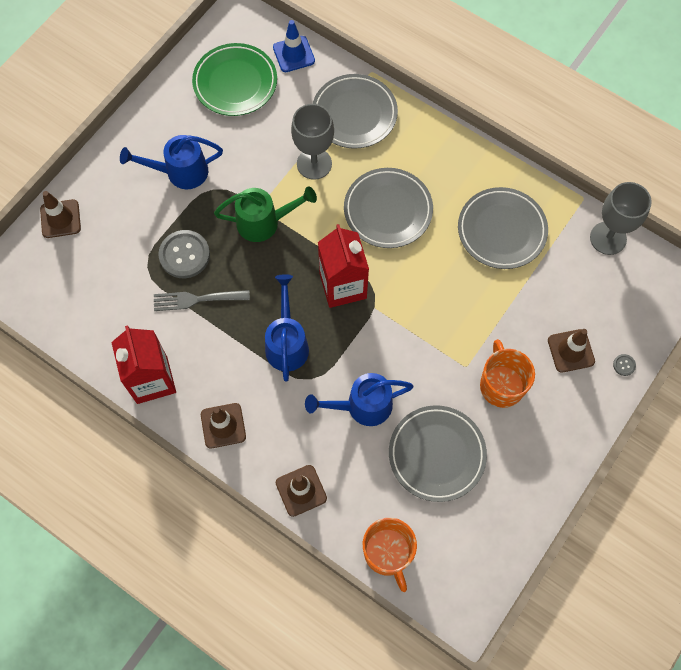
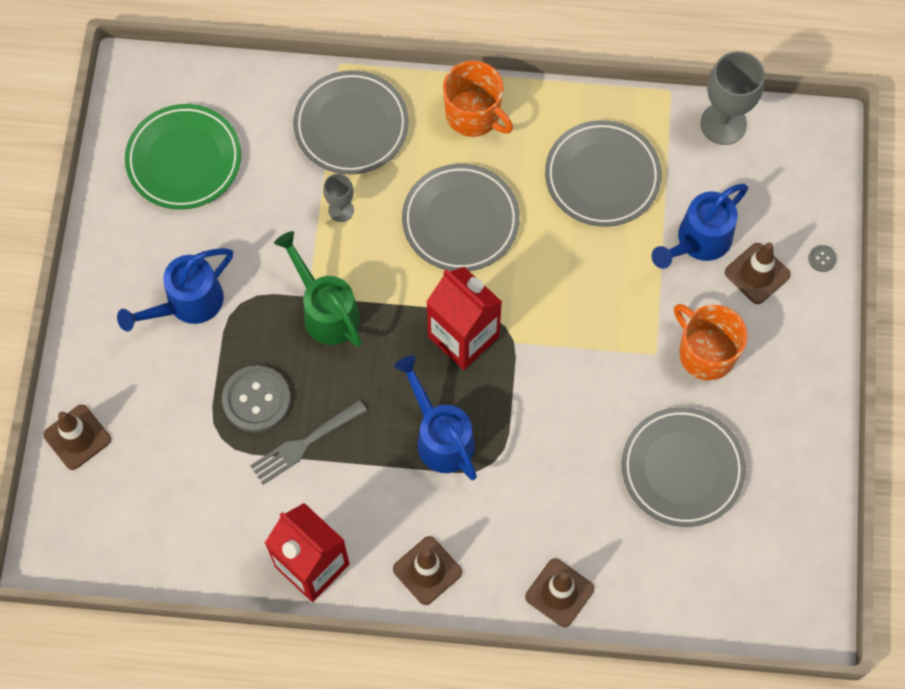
camera: 30 degrees left, 0 degrees up
green watering can [214,186,317,242] -> green watering can turned 90 degrees counterclockwise [274,231,362,347]
blue traffic cone [273,20,315,72] -> none
grey goblet [291,104,334,180] -> grey goblet [323,173,354,222], size x0.54
blue watering can [305,373,414,426] -> blue watering can moved to [652,184,748,269]
orange mug [363,518,417,592] -> orange mug moved to [443,61,513,137]

